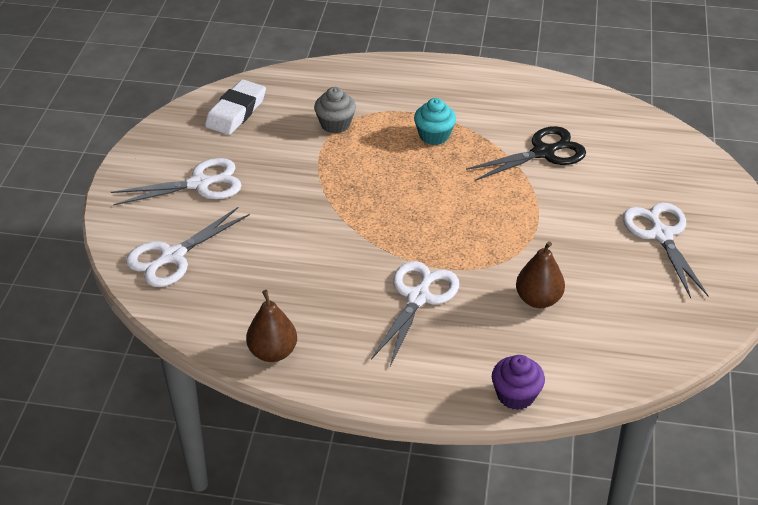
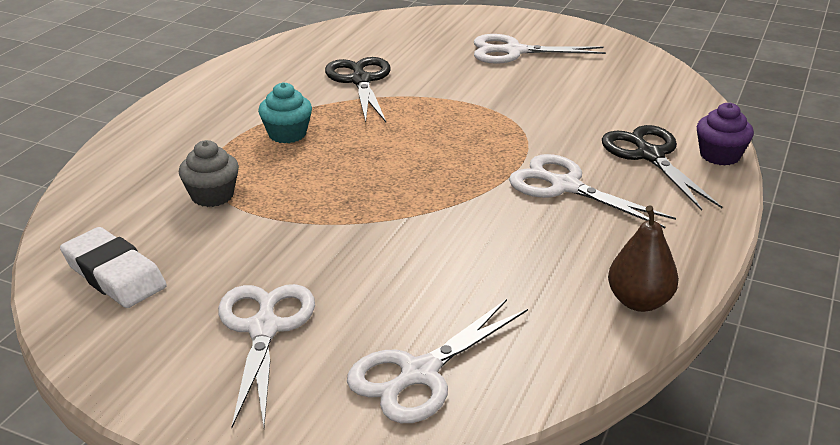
camera: 75 degrees left, 10 degrees down
white scissors [126,207,250,287] -> white scissors turned 75 degrees clockwise [347,299,528,423]
brown pear [516,241,565,308] -> none
none -> black scissors [602,125,722,211]

